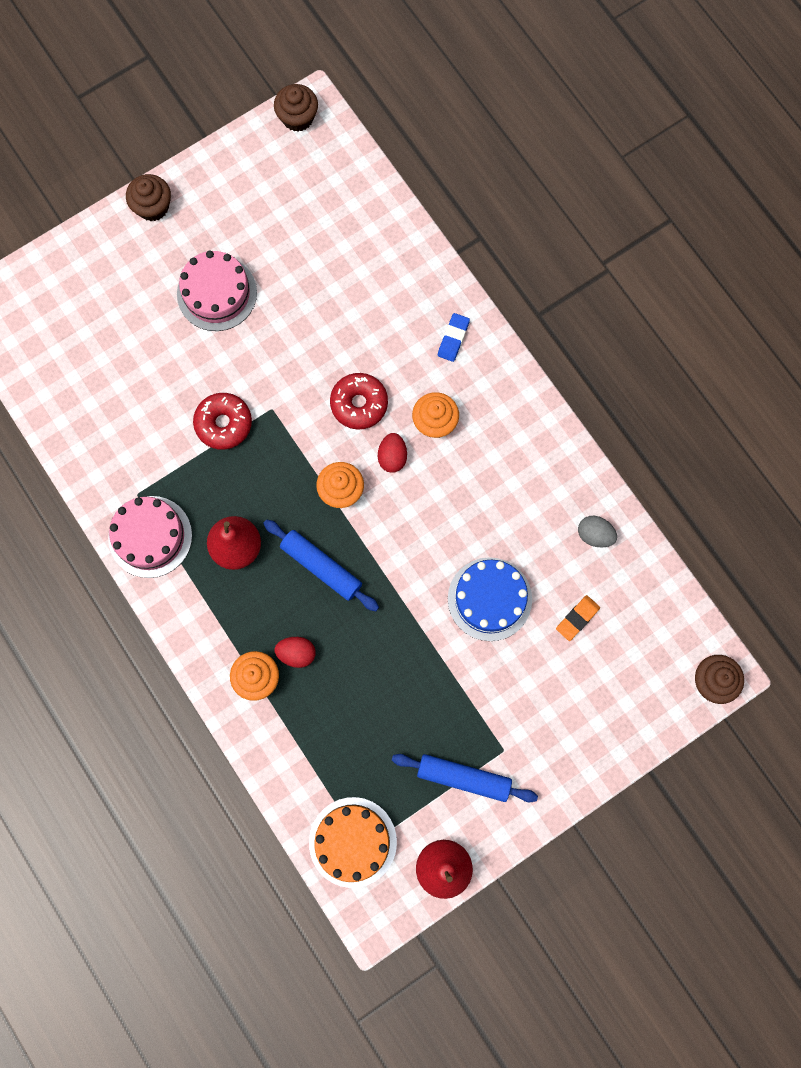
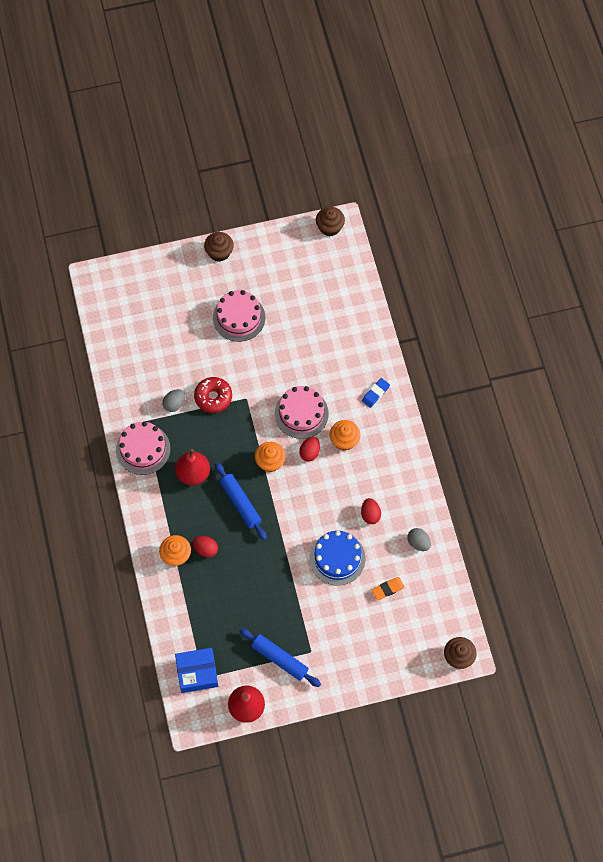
camera: 20 degrees right, 10 degrees down
orange cake [309,797,397,888] -> blue box [175,648,218,693]
red donut [330,373,388,430] -> pink cake [275,386,329,439]
none -> grey egg [162,389,185,412]
none -> red egg [361,498,381,524]

